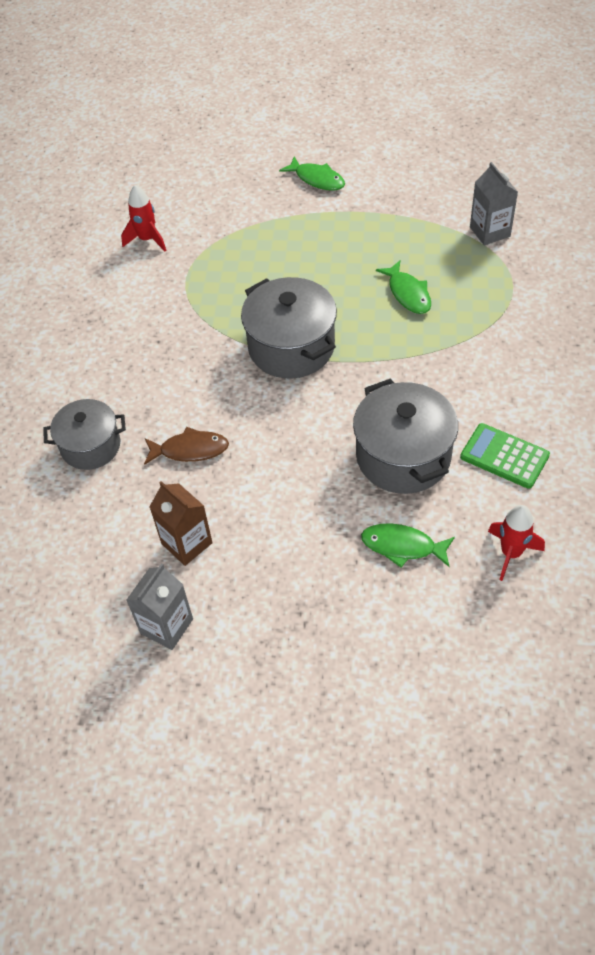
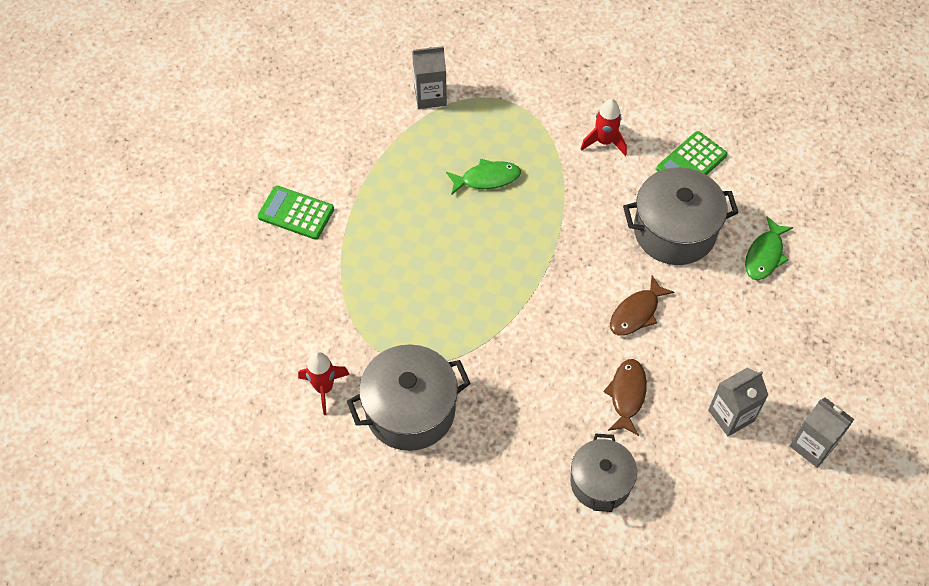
camera: 80 degrees left, 5 degrees up
brown carton [149,481,213,566] -> grey carton [708,368,768,436]
grey pot [241,277,337,378] -> grey pot moved to [347,345,471,451]
green fish [279,156,345,191] -> green calculator [258,186,334,240]
red rocket [488,505,545,581] -> red rocket moved to [581,99,627,156]
none -> brown fish [610,276,675,336]

